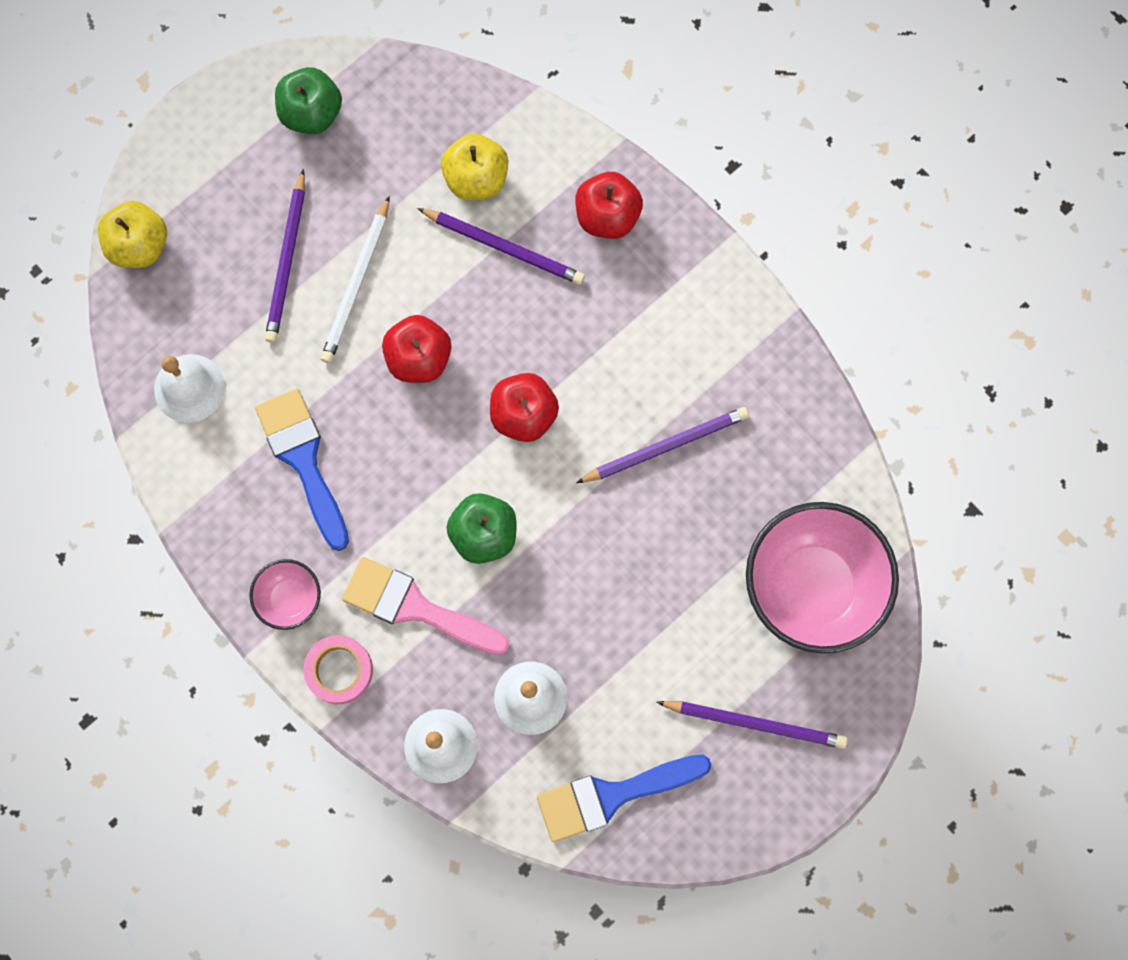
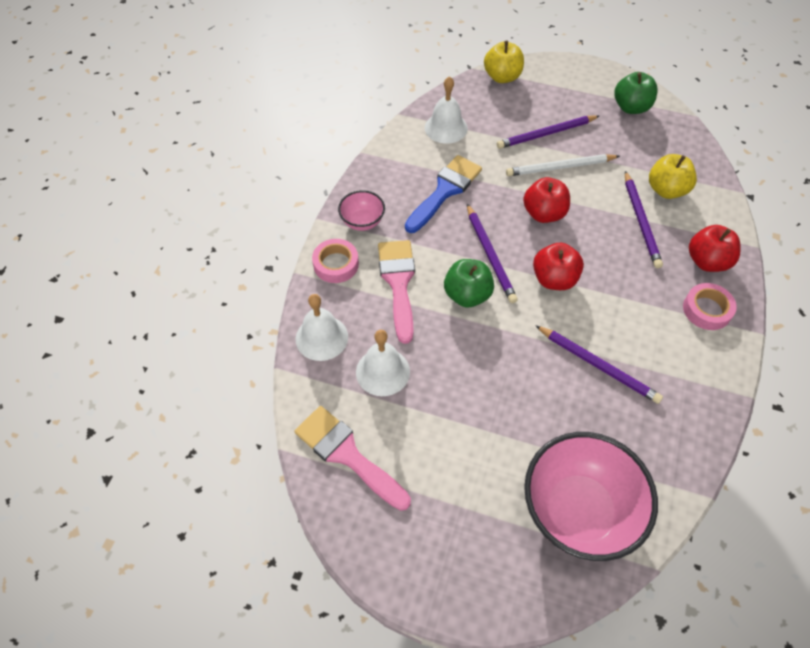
camera: 60 degrees right, 20 degrees down
blue brush [537,755,712,842] -> pink brush [294,406,411,511]
purple pencil [657,701,847,749] -> purple pencil moved to [467,204,518,303]
none -> pink tape [683,283,737,330]

